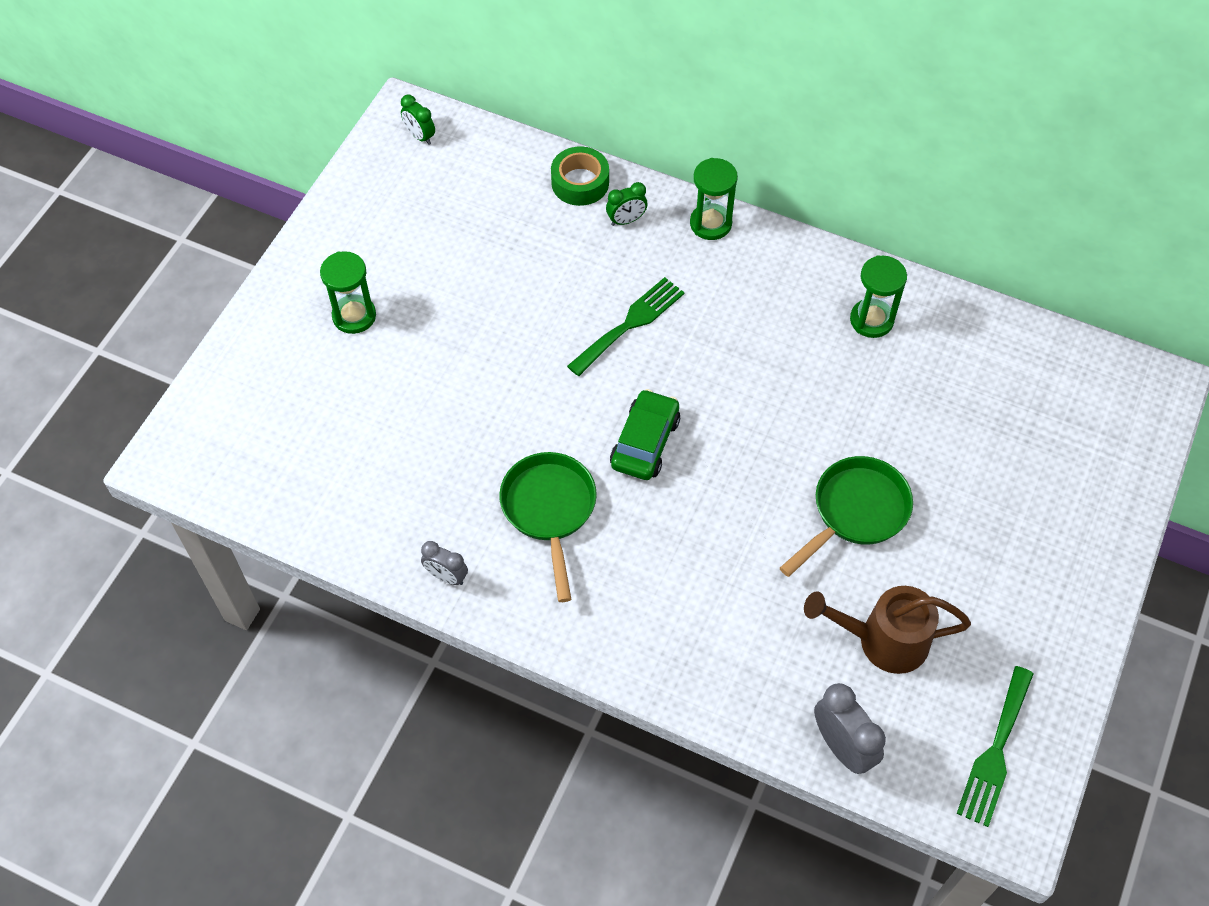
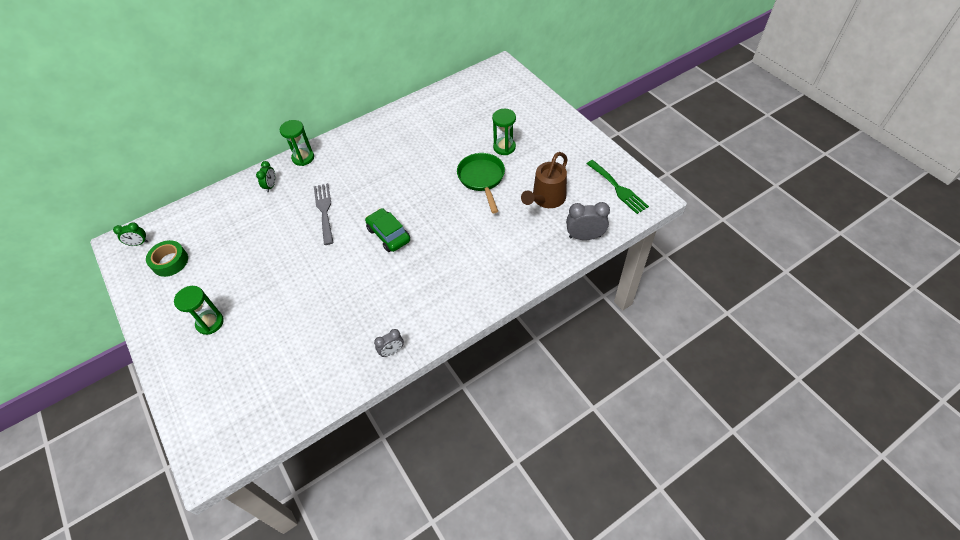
camera: 55 degrees left, 5 degrees down
green pan [499,452,597,602] -> none
green tape [551,146,609,206] -> green tape moved to [146,240,188,277]
green fork [567,277,685,376] -> grey fork [314,183,334,245]
green hourglass [850,255,907,338] -> green hourglass moved to [492,109,516,155]

